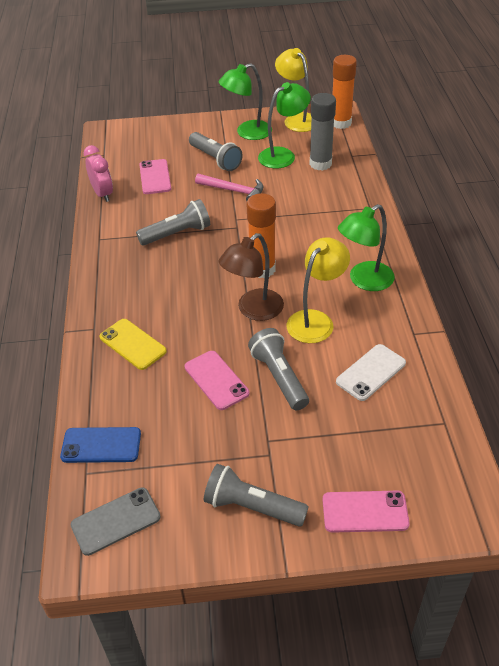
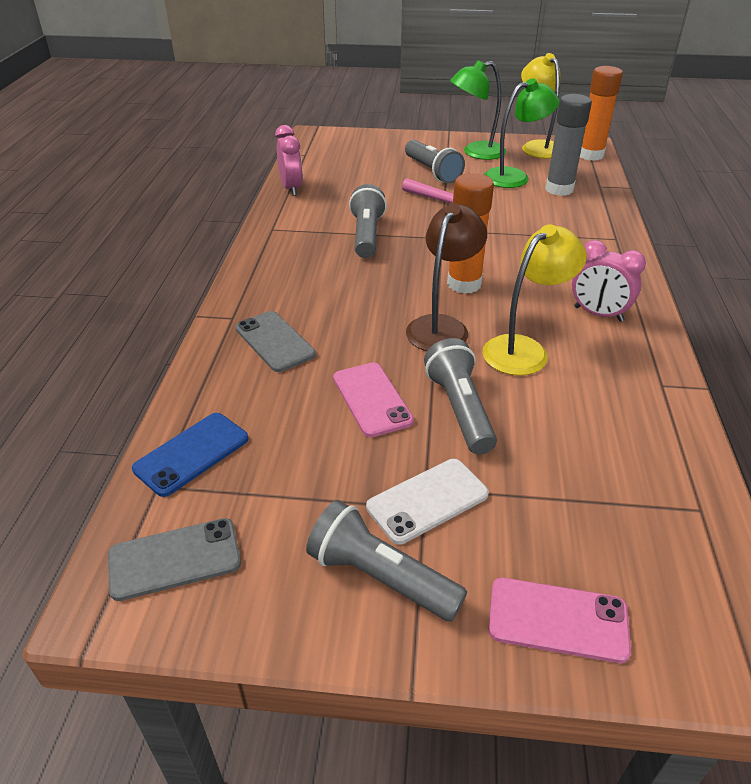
camera: 10 degrees right, 5 degrees down
blue phone [60,427,141,463] -> blue phone turned 60 degrees counterclockwise [132,413,248,497]
yellow phone [99,319,167,370] -> grey phone [235,311,316,372]
grey flashlight [136,199,210,245] -> grey flashlight turned 75 degrees counterclockwise [349,184,387,258]
pink phone [139,159,171,194] -> none
brown lamp [219,233,284,321] -> brown lamp turned 150 degrees clockwise [406,203,487,351]
white phone [336,344,406,401] -> white phone moved to [366,459,489,545]
green lamp [338,204,395,291] -> pink clock [572,240,646,322]

